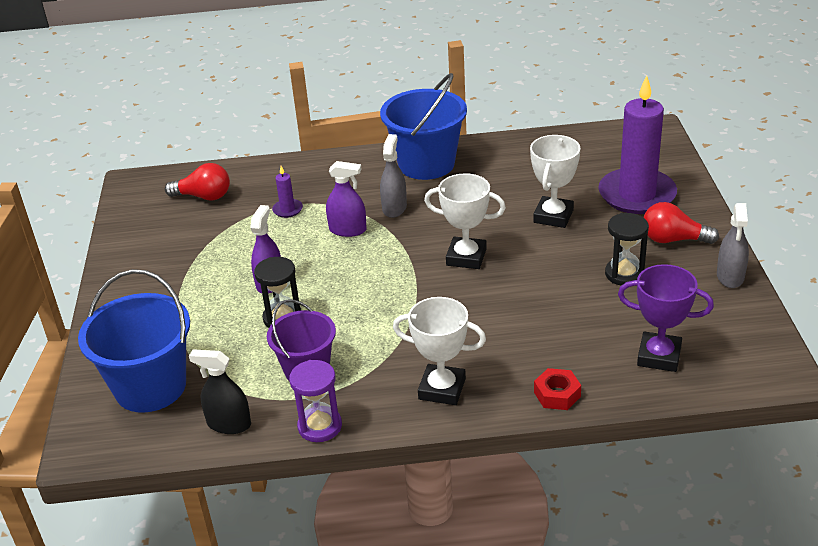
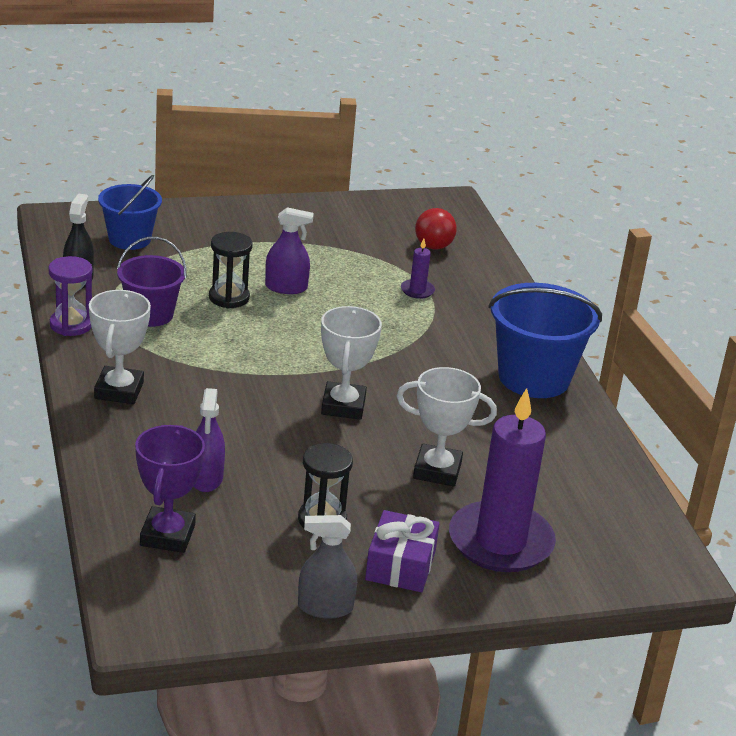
camera: 75 degrees right, 5 degrees down
blue bucket [78,269,190,413] -> blue bucket [98,175,162,250], size x0.64
purple spray bottle [326,161,367,237] -> purple spray bottle moved to [194,388,225,492]
grey spray bottle [380,134,407,218] -> none
red nut [534,368,581,410] -> none
red light bulb [643,202,719,244] -> purple gift [365,510,440,592]

